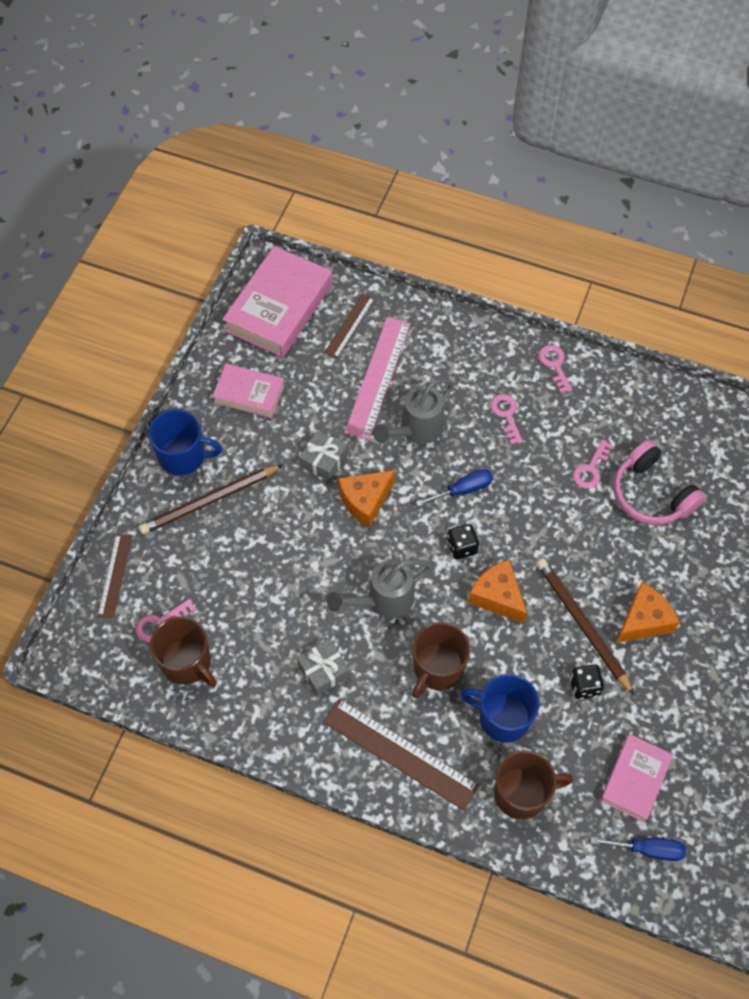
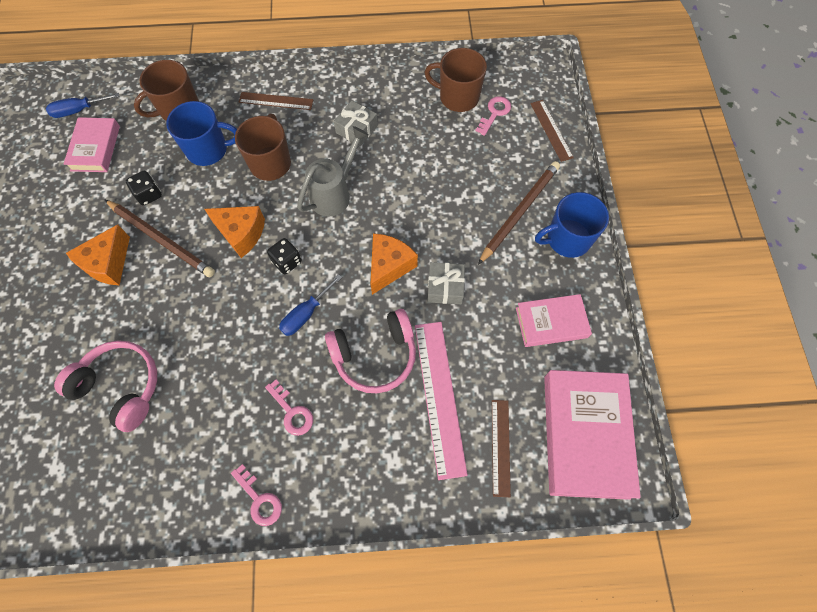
camera: 155 degrees right, 5 degrees up
brown ruler [323,698,480,811] -> brown ruler [239,92,313,110], size x0.58
grey watering can [373,379,454,444] -> pink headphones [325,309,416,393]
pink key [573,440,613,489] -> none

